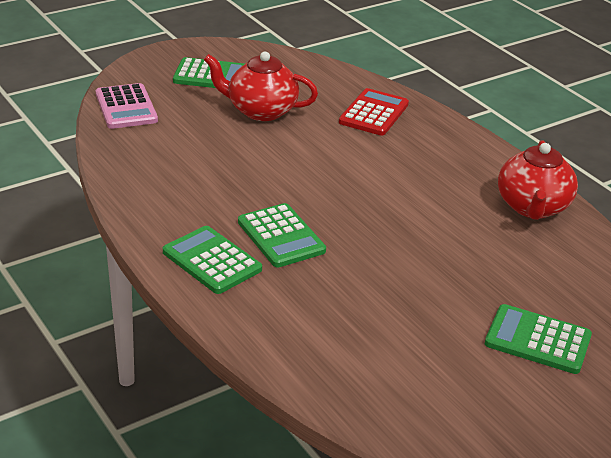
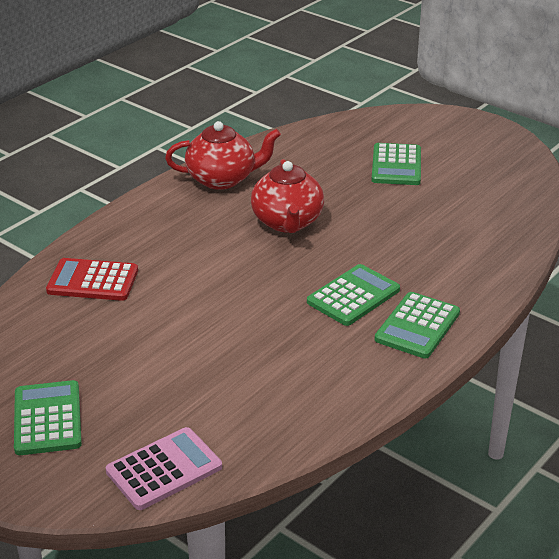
camera: 105 degrees left, 0 degrees up
red teapot [204,52,318,121] -> red teapot moved to [251,159,324,233]

